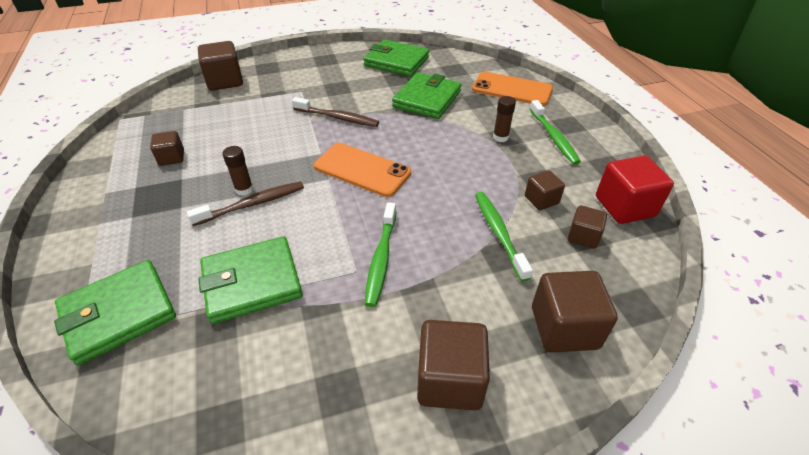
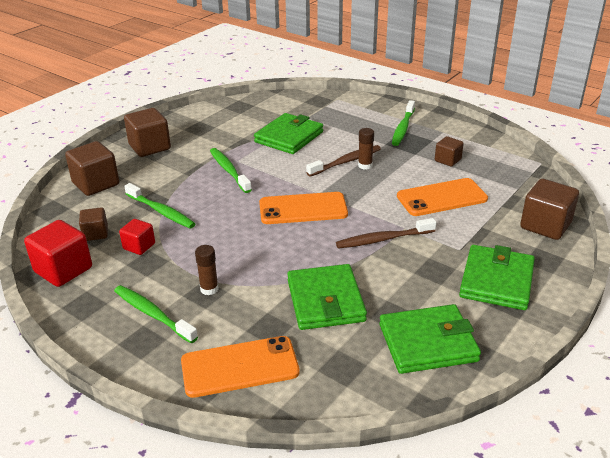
camera: 145 degrees right, 10 degrees down
green wallet [54,260,176,366] -> green wallet moved to [459,245,535,310]
brown toothbrush [187,181,304,226] -> brown toothbrush turned 150 degrees counterclockwise [306,145,381,177]
brown cube [525,170,565,210] -> red cube [119,219,155,255]
none -> green toothbrush [392,100,415,146]
none -> orange phone [397,178,488,216]

